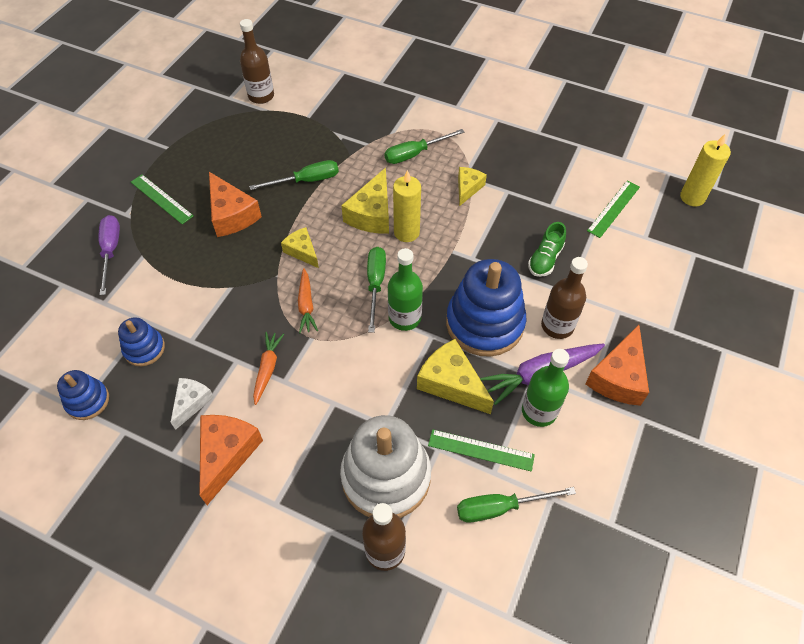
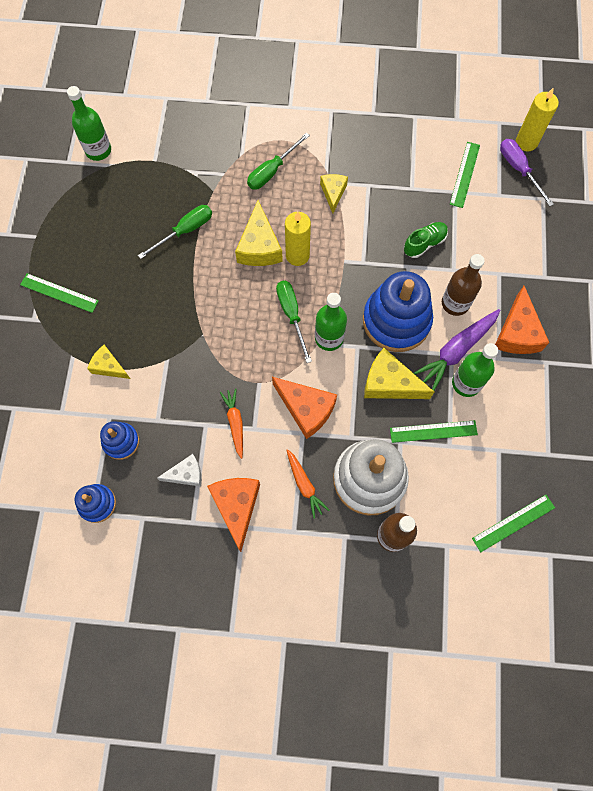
camera: 20 degrees left, 15 degrees up
purple screwdriver [98,215,120,295] -> purple screwdriver moved to [500,139,554,207]
white cheese [170,378,214,430] -> white cheese turned 75 degrees clockwise [157,454,202,487]
orange cheese [209,172,262,237] -> orange cheese moved to [272,377,337,439]
brown bottle [240,19,274,104] -> green bottle [67,86,111,161]
yellow cheese [281,227,319,268] -> yellow cheese moved to [87,345,130,379]
orange carrot [298,268,318,333] -> orange carrot moved to [287,449,329,519]
green screwdriver [457,487,576,523] -> none
green shoe [528,222,566,277] -> green shoe turned 135 degrees counterclockwise [404,222,448,258]
none -> green ruler [472,495,555,552]

